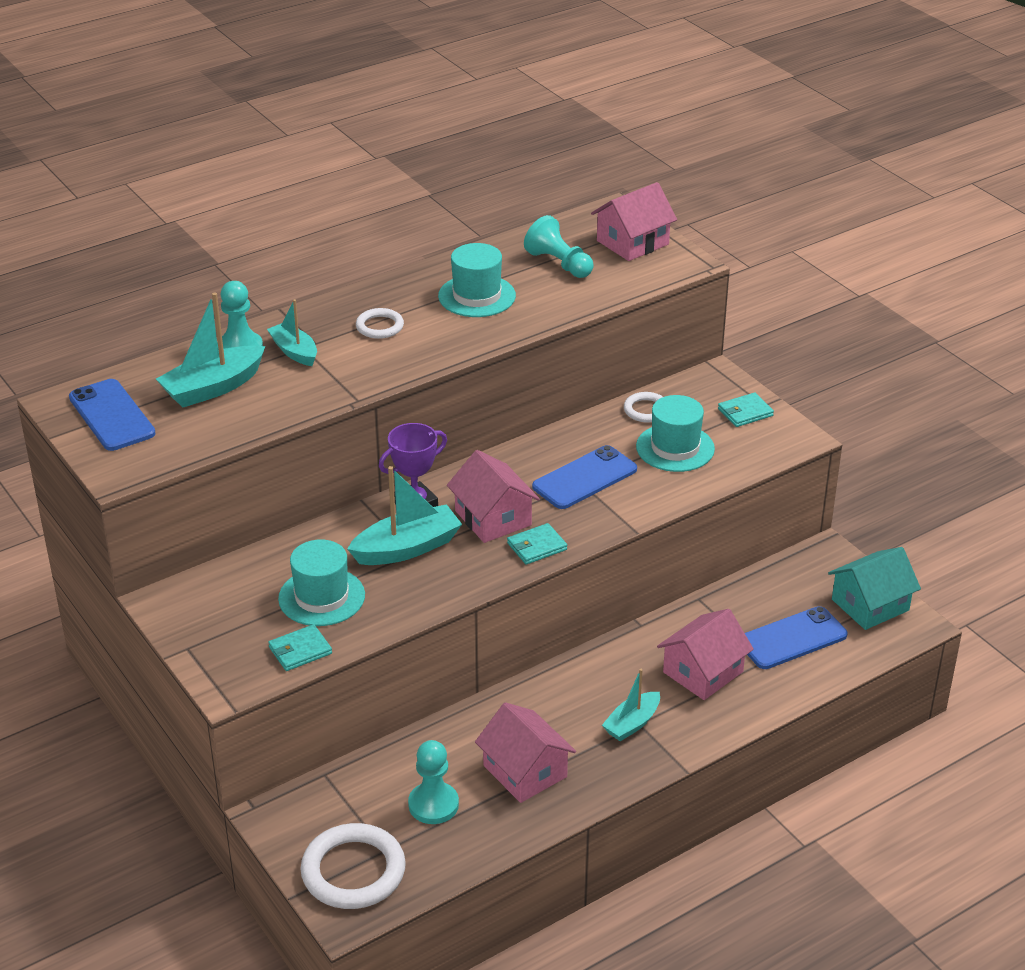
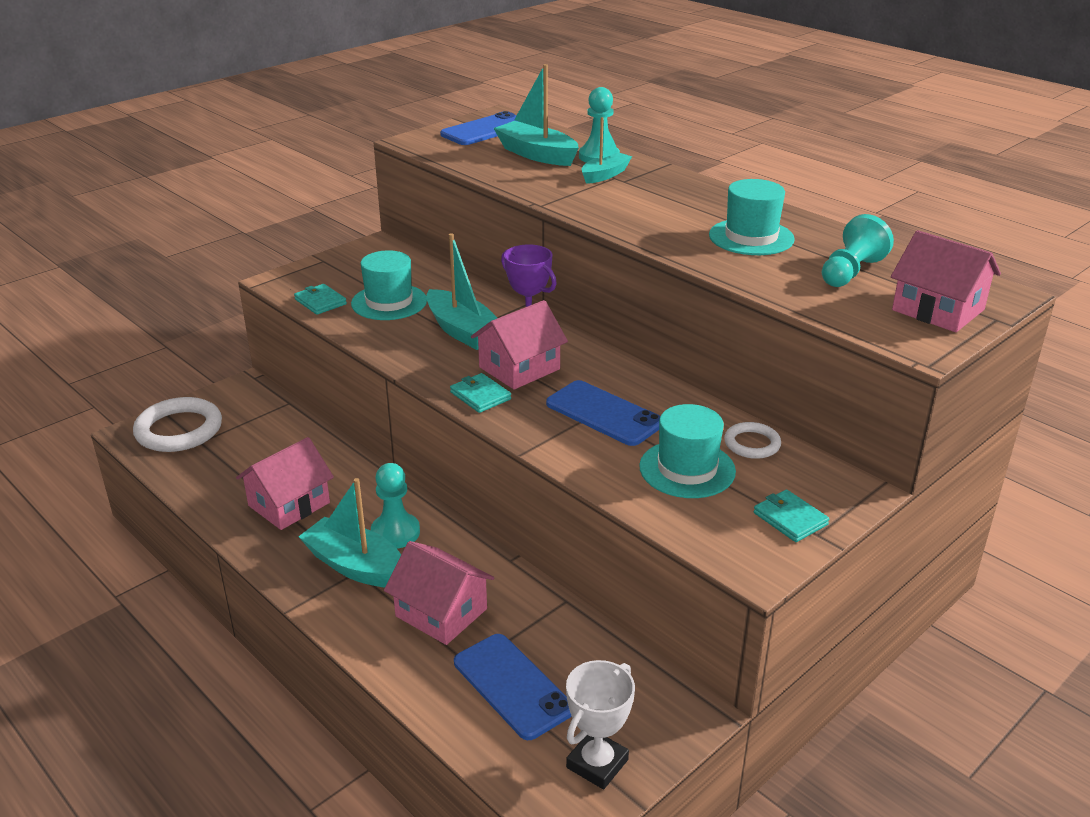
camera: 80 degrees right, 5 degrees down
white ring [356,308,404,339] -> none
turquoise pawn [408,740,459,824] -> turquoise pawn moved to [371,463,420,549]
turquoise boat [602,669,660,741] -> turquoise boat [298,478,401,588], size x1.58
turquoise house [828,547,921,630] -> white trophy [566,660,635,789]

